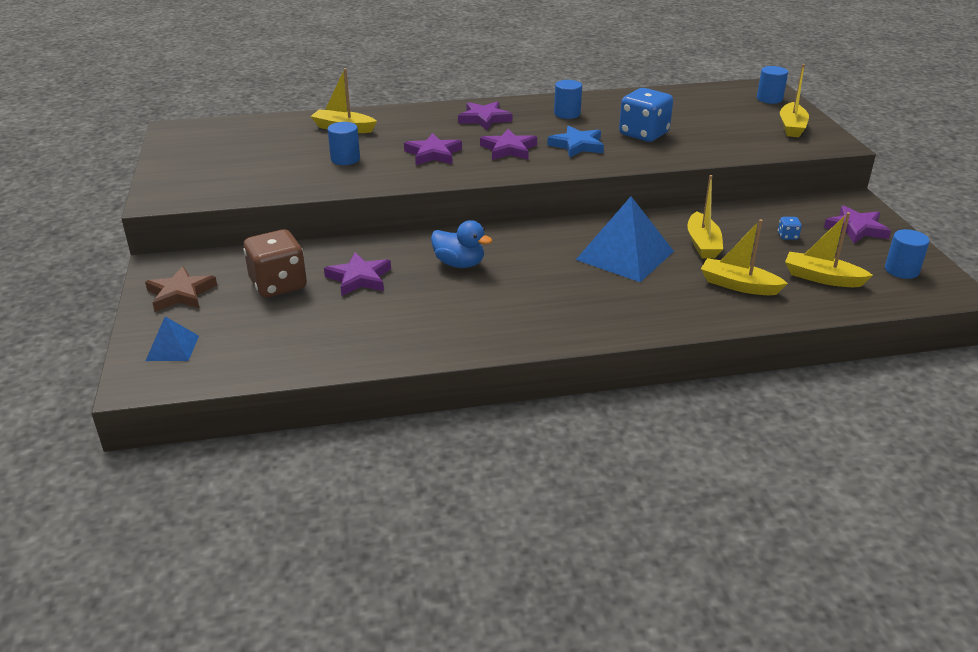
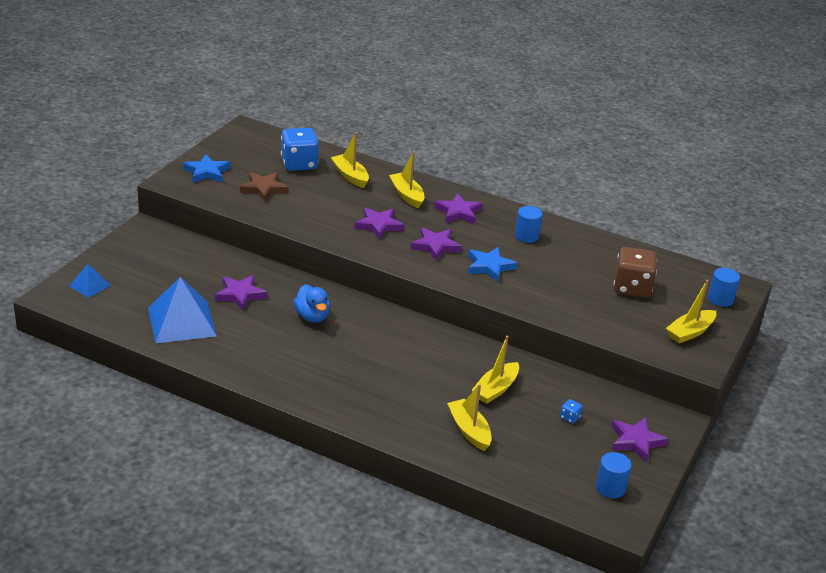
camera: 35 degrees right, 0 degrees up
brown star [145,266,217,312] -> brown star moved to [240,172,289,202]
brown dice [243,229,307,298] -> brown dice moved to [614,247,657,298]
blue cylinder [328,122,360,165] -> none
blue pyramid [576,196,674,282] -> blue pyramid moved to [148,277,217,344]
blue dice [619,88,673,142] -> blue dice moved to [281,128,319,171]
yellow boat [785,212,873,287] -> yellow boat moved to [389,151,424,209]
none -> blue star [183,154,230,183]

